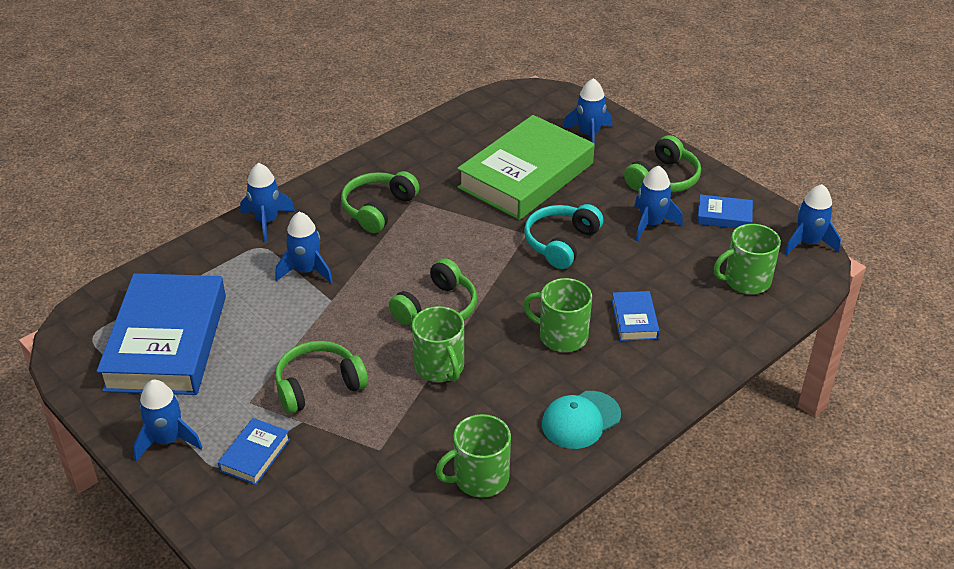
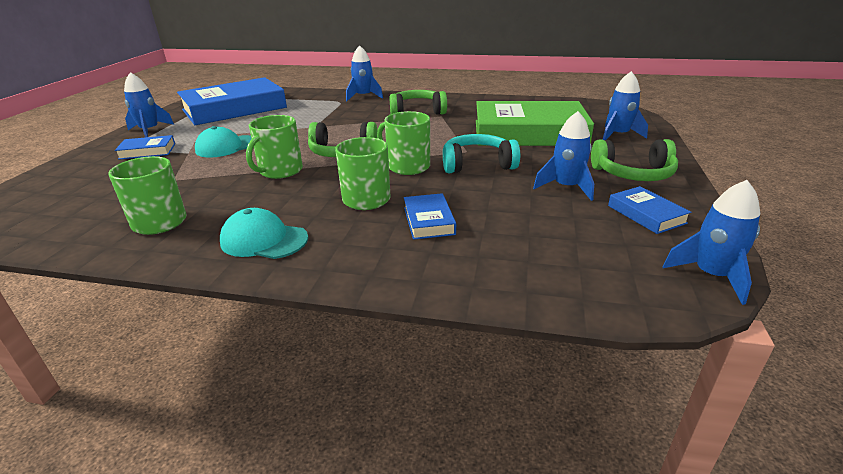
camera: 55 degrees right, 10 degrees down
blue rocket [275,212,333,284] -> none
green headphones [275,341,368,414] -> turquoise cap [195,126,252,157]
blue book [612,291,660,341] -> blue book turned 60 degrees counterclockwise [404,193,456,240]
green mug [713,224,781,294] -> green mug moved to [377,111,430,175]

